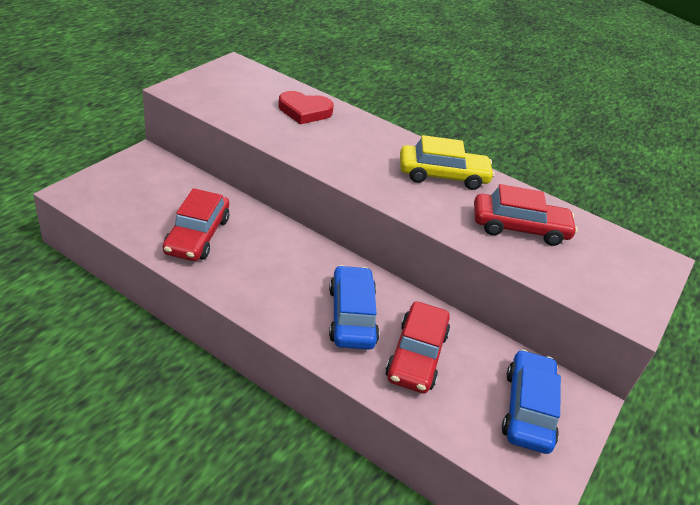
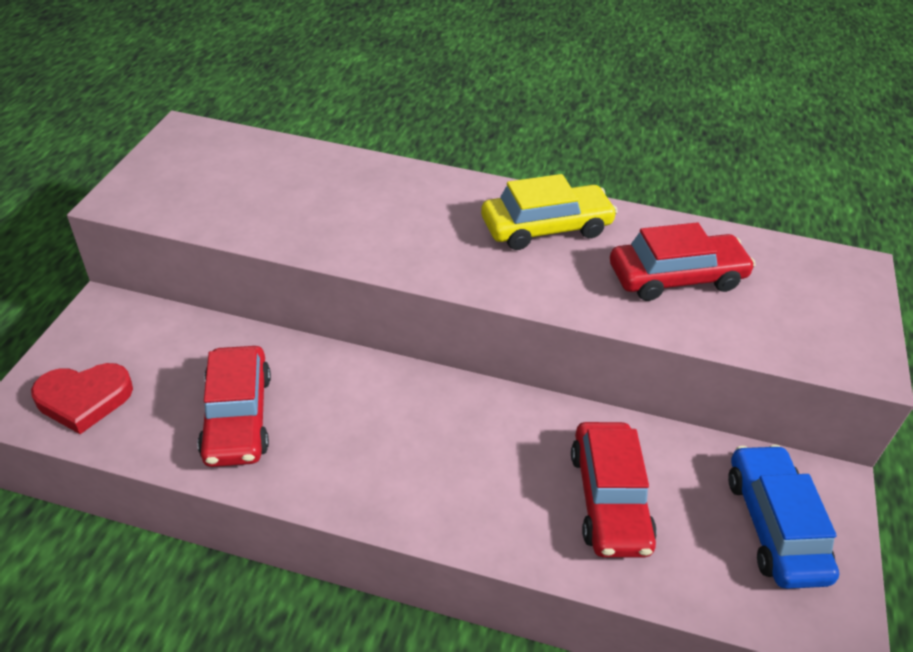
camera: 15 degrees left, 5 degrees up
red heart [278,91,334,124] -> red heart moved to [31,363,133,434]
blue car [329,265,379,350] -> none

